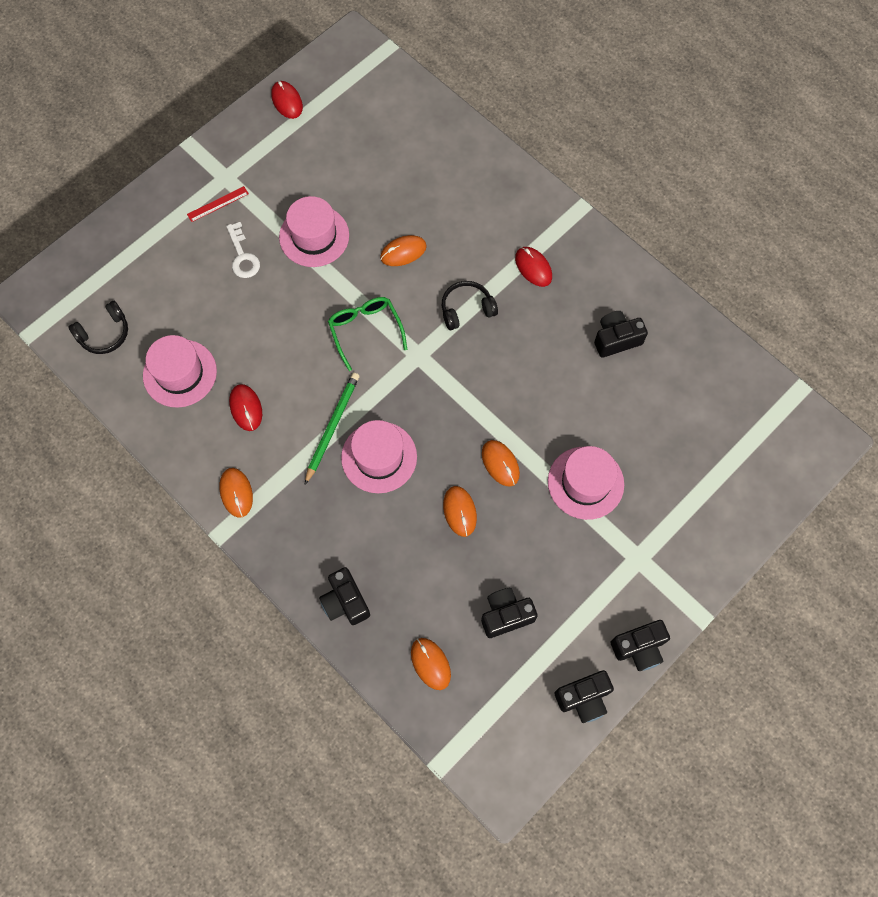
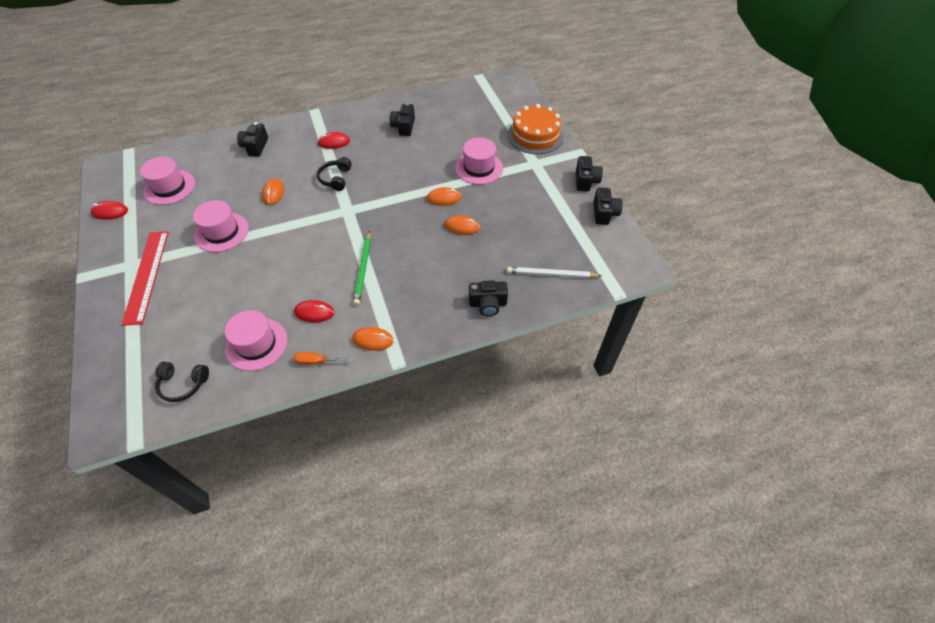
camera: 65 degrees left, 15 degrees down
black headphones [69,301,128,354] -> black headphones turned 105 degrees clockwise [155,362,209,402]
red ruler [187,186,249,222] -> red ruler [121,231,169,326], size x2.27
white key [226,222,260,278] -> none
green pencil [305,373,359,484] -> green pencil turned 135 degrees counterclockwise [353,231,371,305]
green glasses [328,297,407,371] -> none
pink hat [341,420,417,493] -> pink hat moved to [140,156,195,205]
orange mouse [411,638,451,690] -> white pencil [507,267,602,278]
black camera [481,588,538,638] -> black camera moved to [237,122,268,157]
none -> orange screwdriver [293,352,352,365]
none -> orange cake [508,104,564,154]

